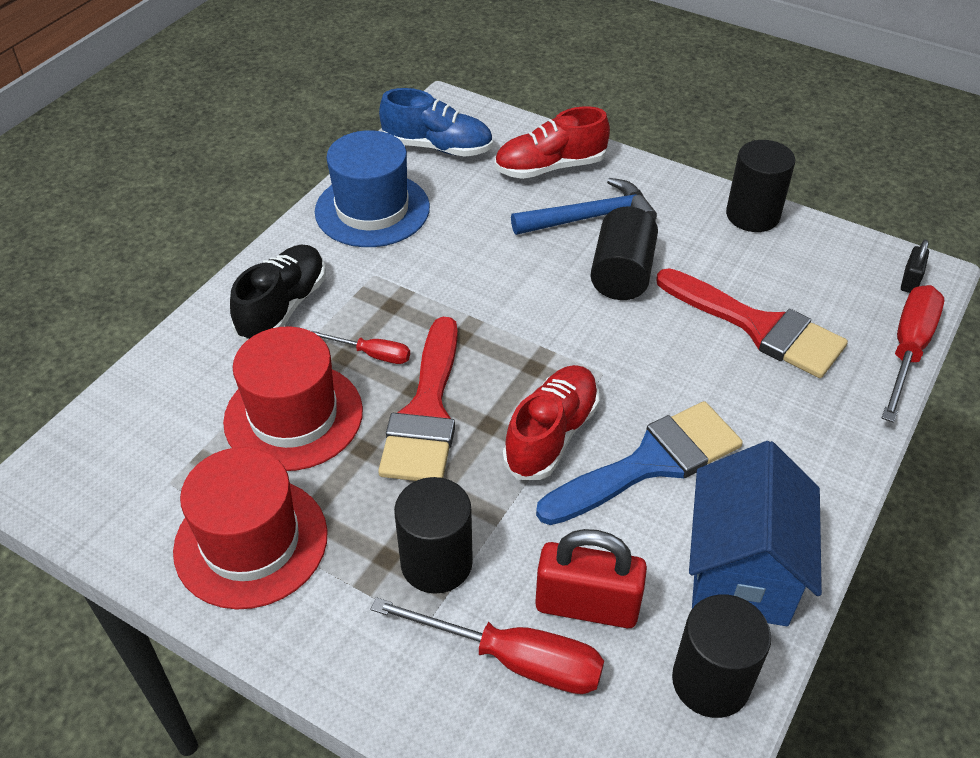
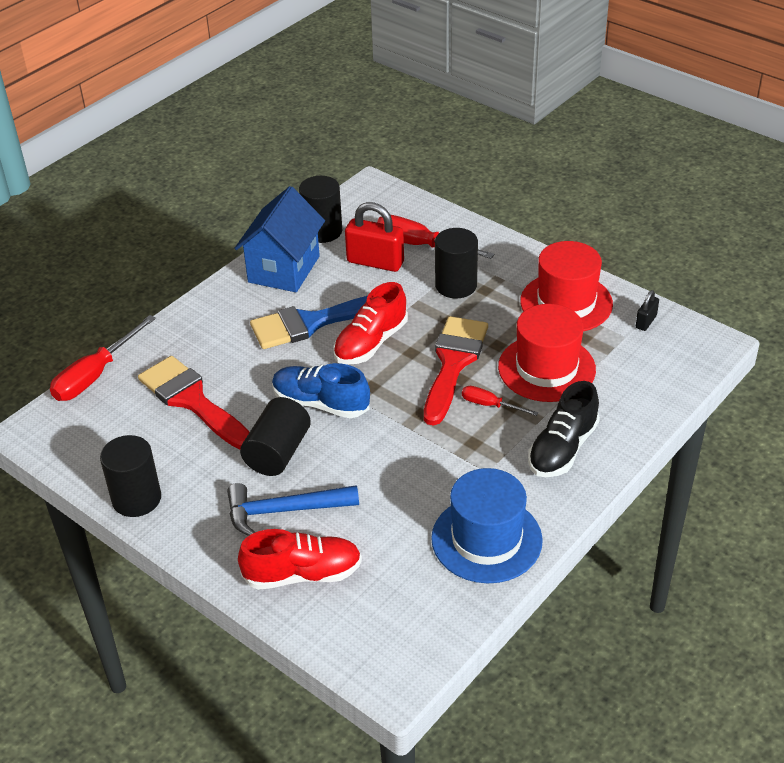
camera: 170 degrees left, 5 degrees down
blue shoe [379,88,493,157] -> blue shoe moved to [272,363,370,418]
black padlock [901,240,929,293] -> black padlock moved to [636,290,659,331]

